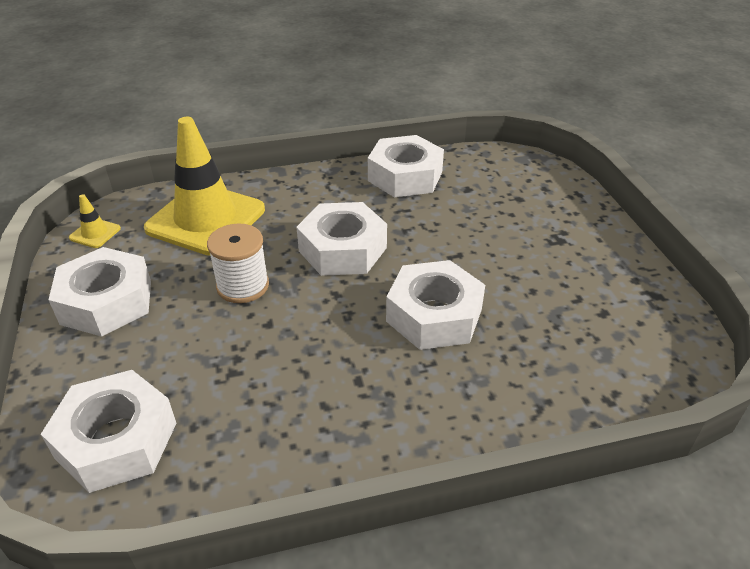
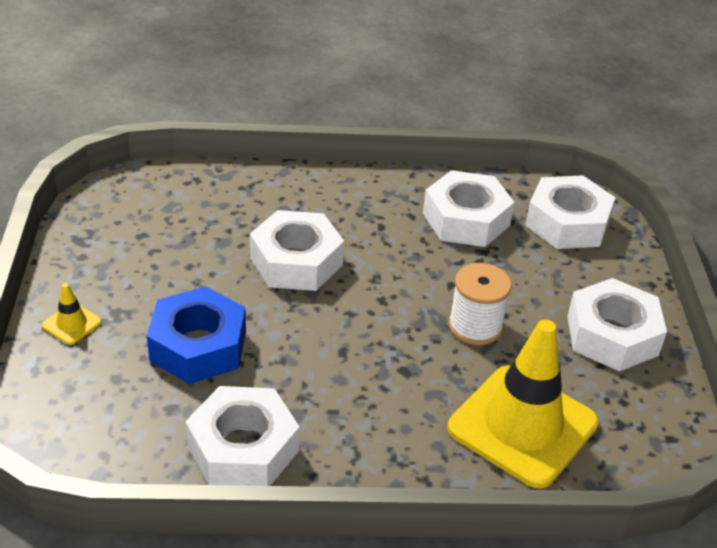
camera: 170 degrees left, 0 degrees up
yellow traffic cone [69,194,121,248] -> yellow traffic cone moved to [42,283,101,345]
white nut [296,202,387,276] -> white nut moved to [423,170,515,247]
none -> blue nut [147,286,246,384]

